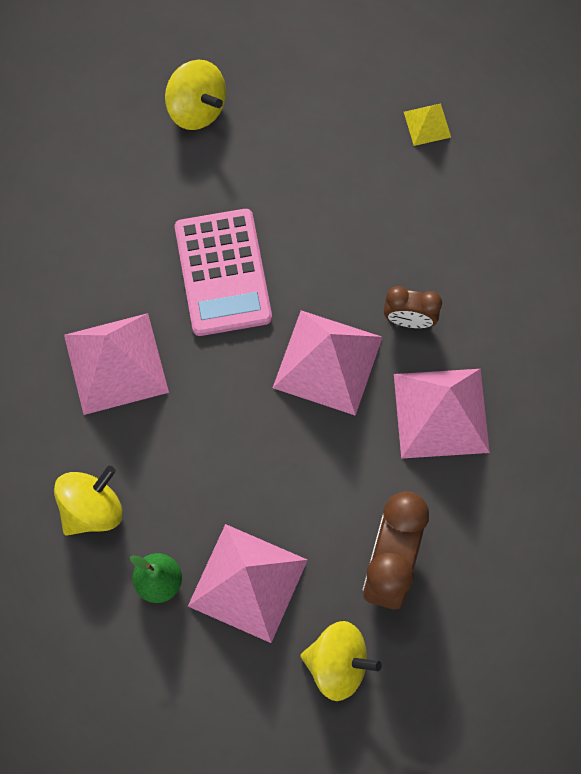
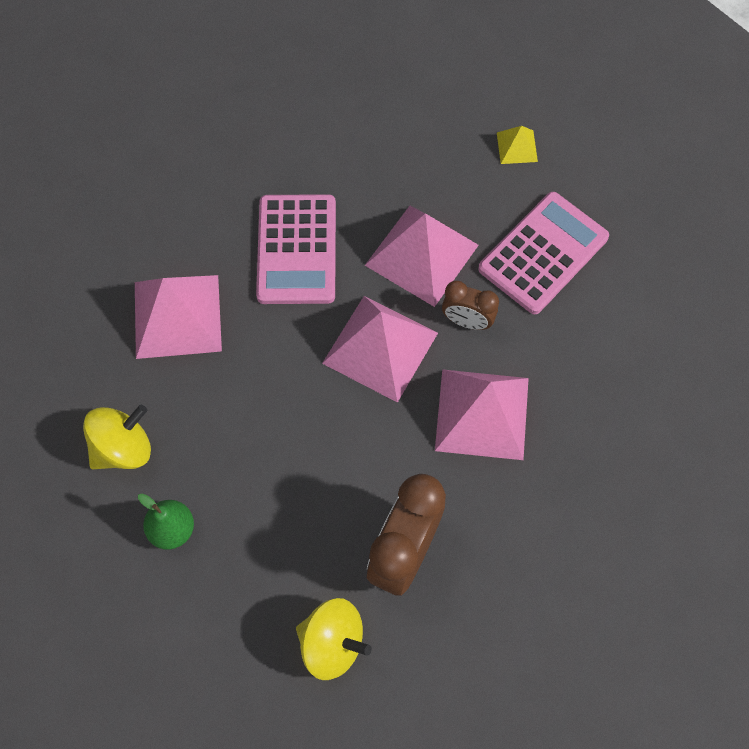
camera: 10 degrees right, 5 degrees down
yellow spinning top [165,59,226,130] -> none
pink pyramid [188,524,308,643] -> pink pyramid moved to [365,206,479,307]
none -> pink calculator [478,192,609,314]

